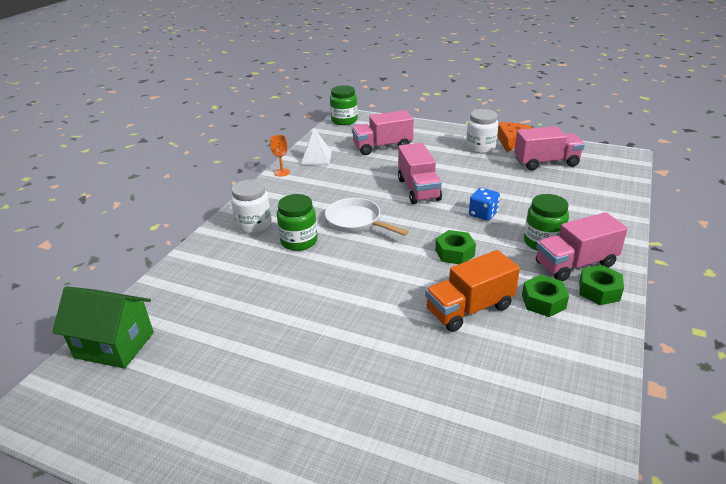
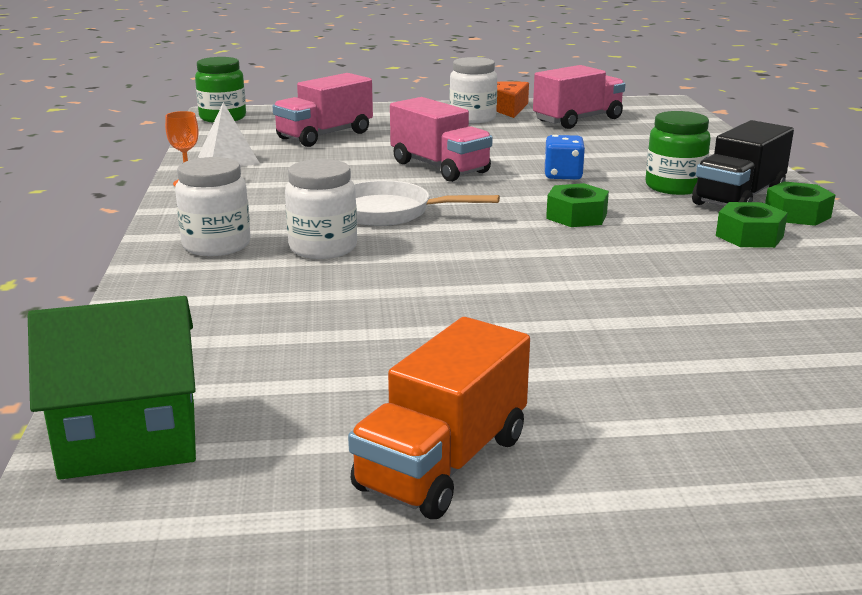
camera: 30 degrees left, 10 degrees down
green jar [277,194,318,251] -> white jar [285,159,357,259]
orange truck [425,250,520,332] -> orange truck moved to [348,317,530,519]
pink truck [536,212,628,281] -> black truck [692,120,794,206]

